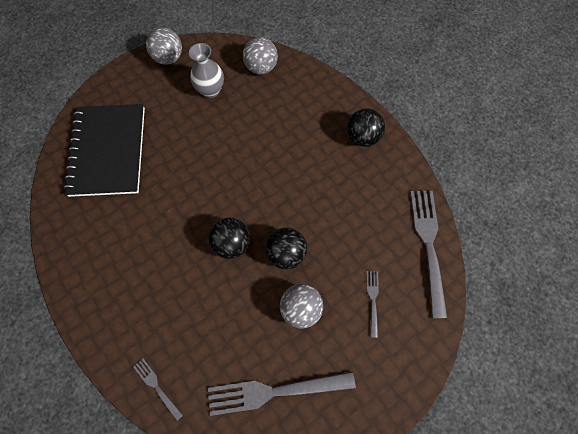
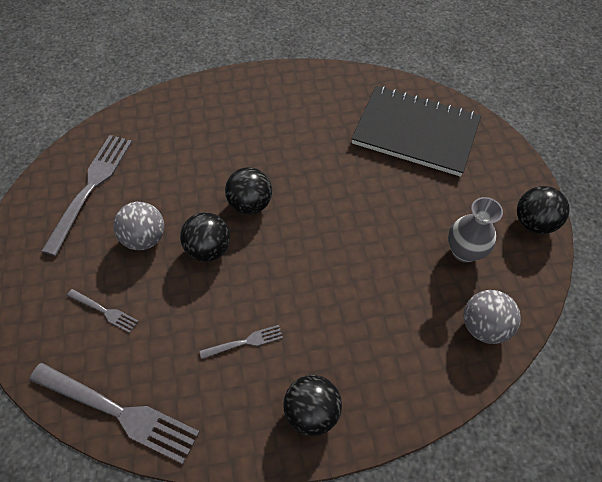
camera: 115 degrees right, 10 degrees down
grey fork [133,358,183,421] -> grey fork moved to [200,325,283,359]
grey ball [146,27,182,65] -> black ball [517,186,569,234]

